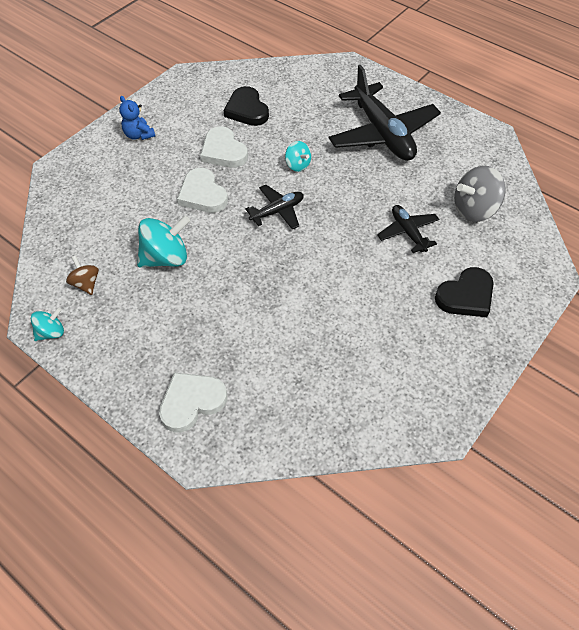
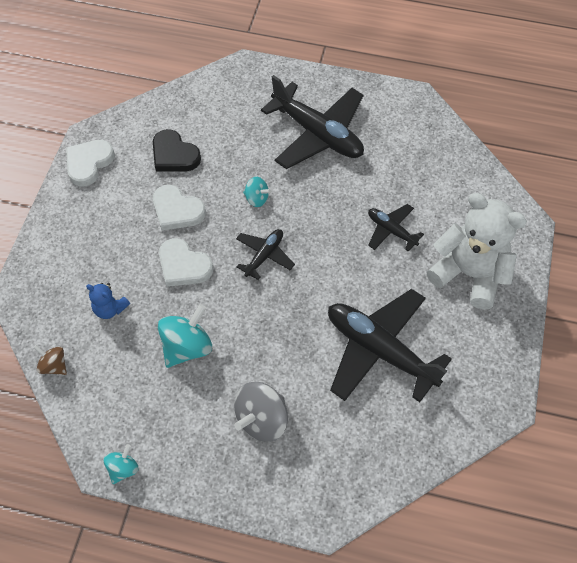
camera: 25 degrees left, 5 degrees up
brown spinning top [66,255,99,295] -> brown spinning top moved to [34,345,67,375]
blue teddy bear [119,96,155,140] -> blue teddy bear moved to [86,283,130,319]
white heart [159,373,227,433] -> white heart moved to [66,140,114,186]
black heart [435,267,494,317] -> white teddy bear [427,193,527,309]
grey spinning top [454,166,506,222] -> grey spinning top moved to [234,382,288,442]
none -> black plane [328,289,452,402]

